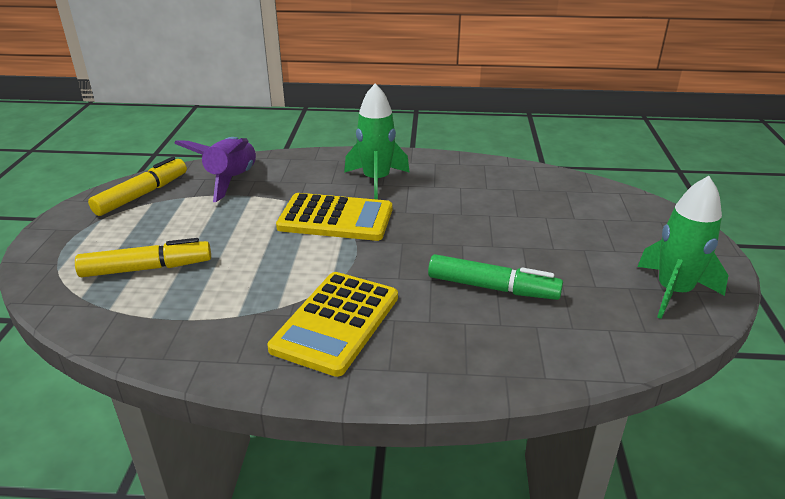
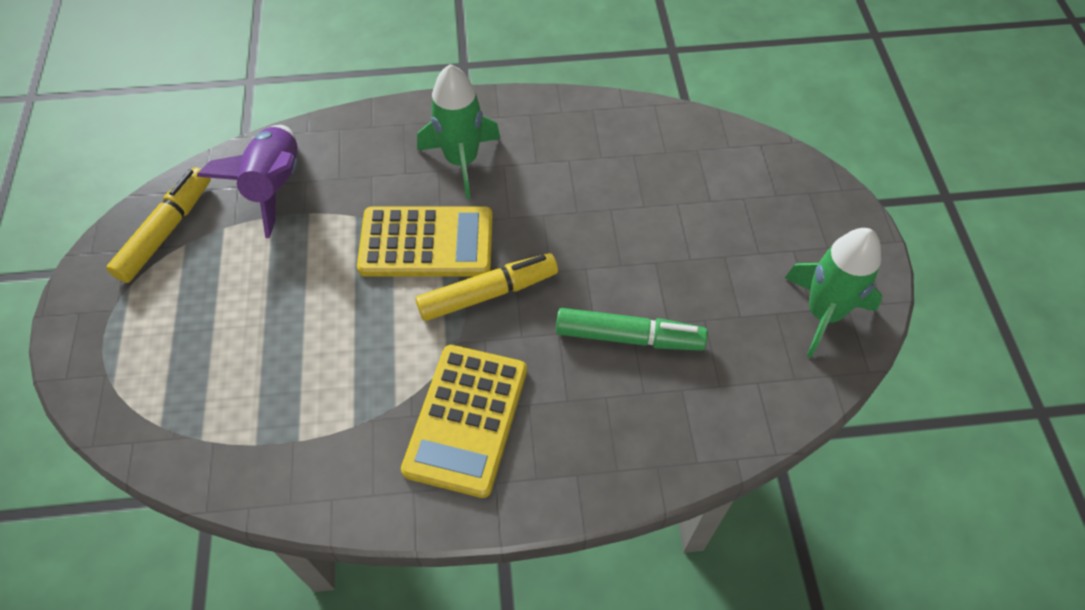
camera: 10 degrees left, 25 degrees up
yellow marker [75,238,211,277] -> yellow marker moved to [415,253,558,321]

